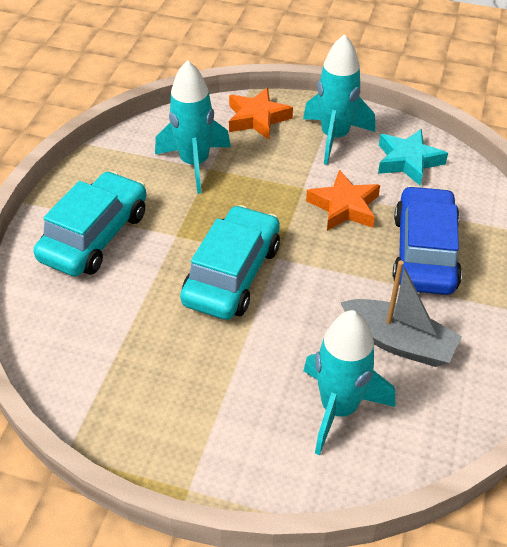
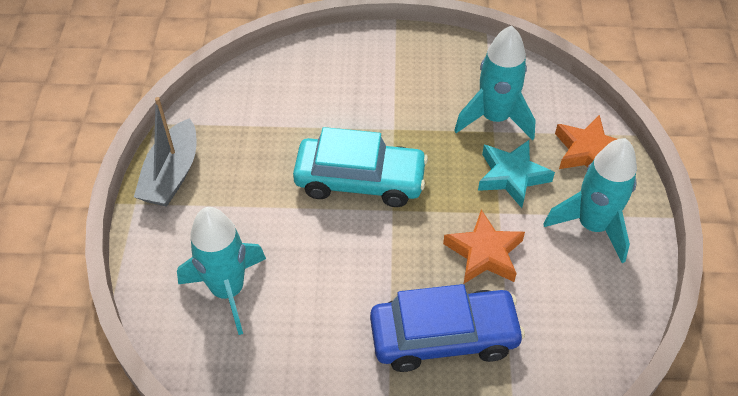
camera: 75 degrees right, 5 degrees up
turquoise car [34,171,146,276] -> none
grey boat [341,260,462,367] -> grey boat moved to [134,97,196,207]
turquoise star [378,129,448,186] -> turquoise star moved to [478,140,555,208]

